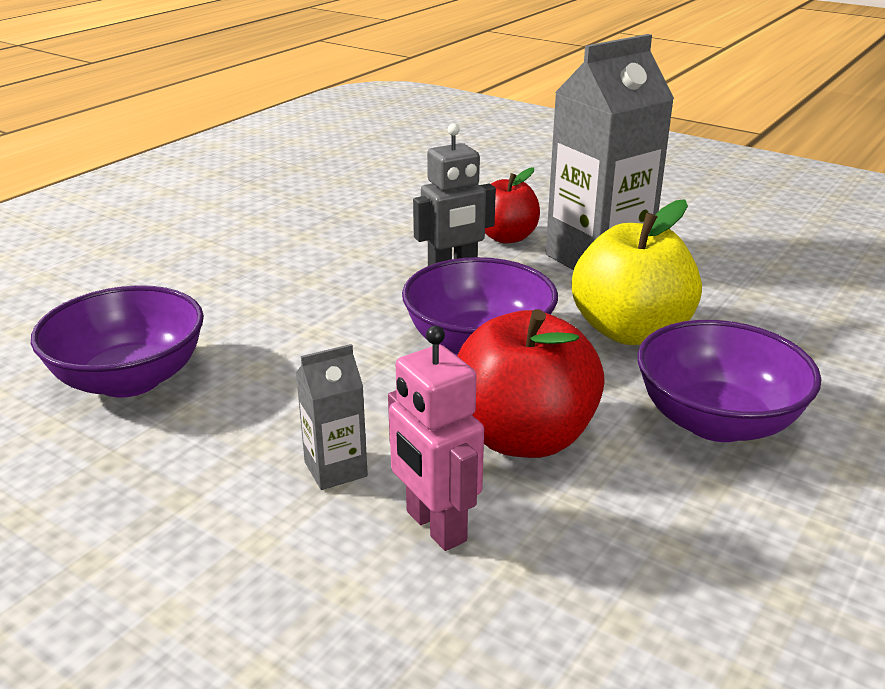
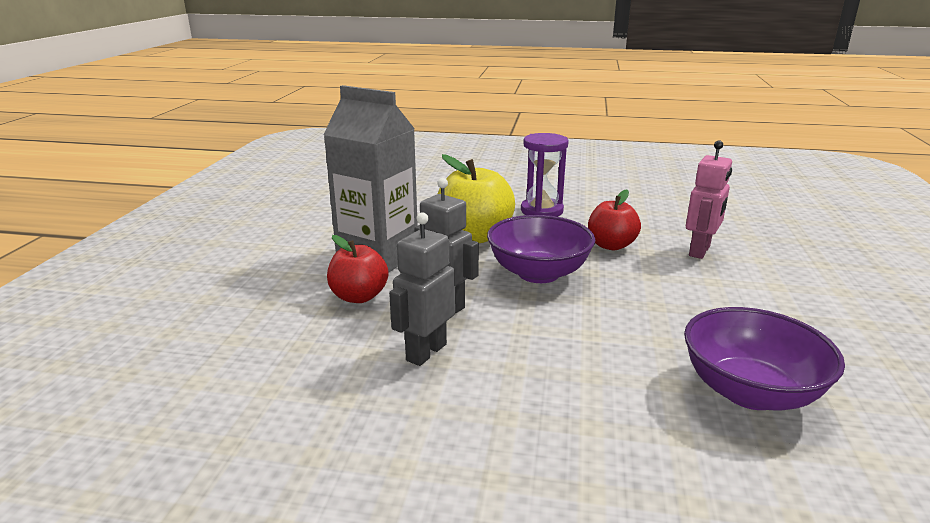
camera: 115 degrees left, 5 degrees down
grey carton [296,344,368,490] -> none
red apple [457,309,605,458] -> red apple [588,189,641,250], size x0.64
purple bowl [637,320,821,442] -> purple hourglass [521,133,569,217]
none -> grey robot [389,212,455,366]

